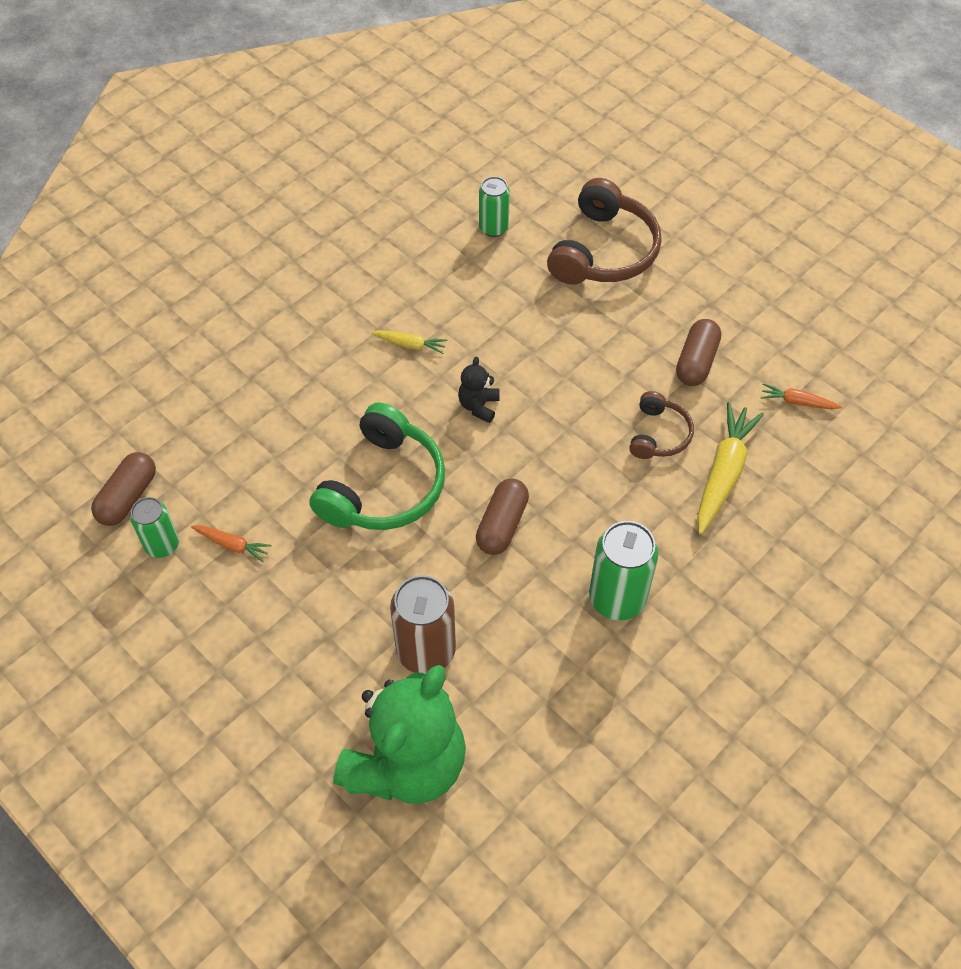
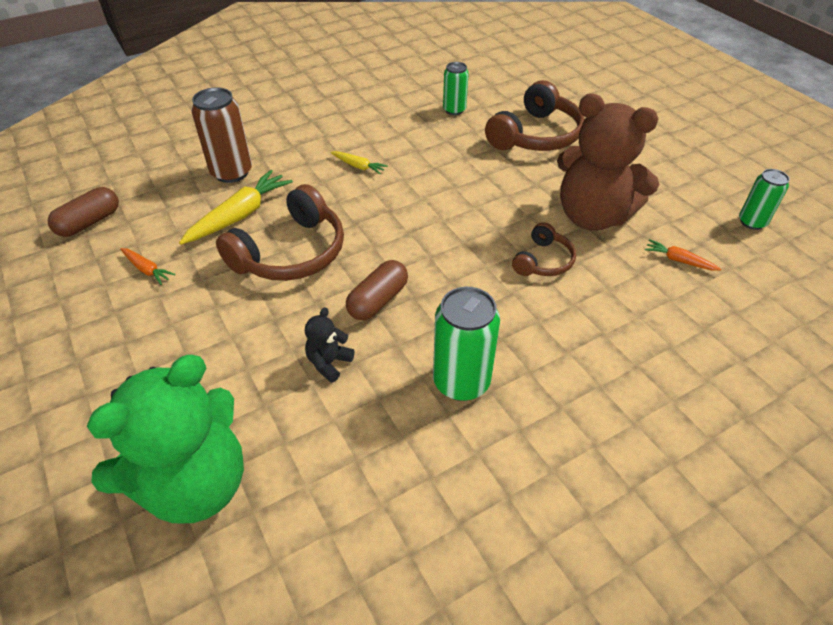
camera: 15 degrees right, 10 degrees down
green can [130,497,179,558] -> green can moved to [739,169,790,230]
green headphones [309,402,445,530] -> brown headphones [216,184,344,281]
brown can [390,575,456,674] -> brown can moved to [191,87,252,183]
black teddy bear [458,357,499,423] -> black teddy bear moved to [305,307,355,383]
brown capsule [676,319,721,386] -> brown teddy bear [557,93,659,231]
yellow carrot [697,402,764,534] -> yellow carrot moved to [179,170,293,245]

